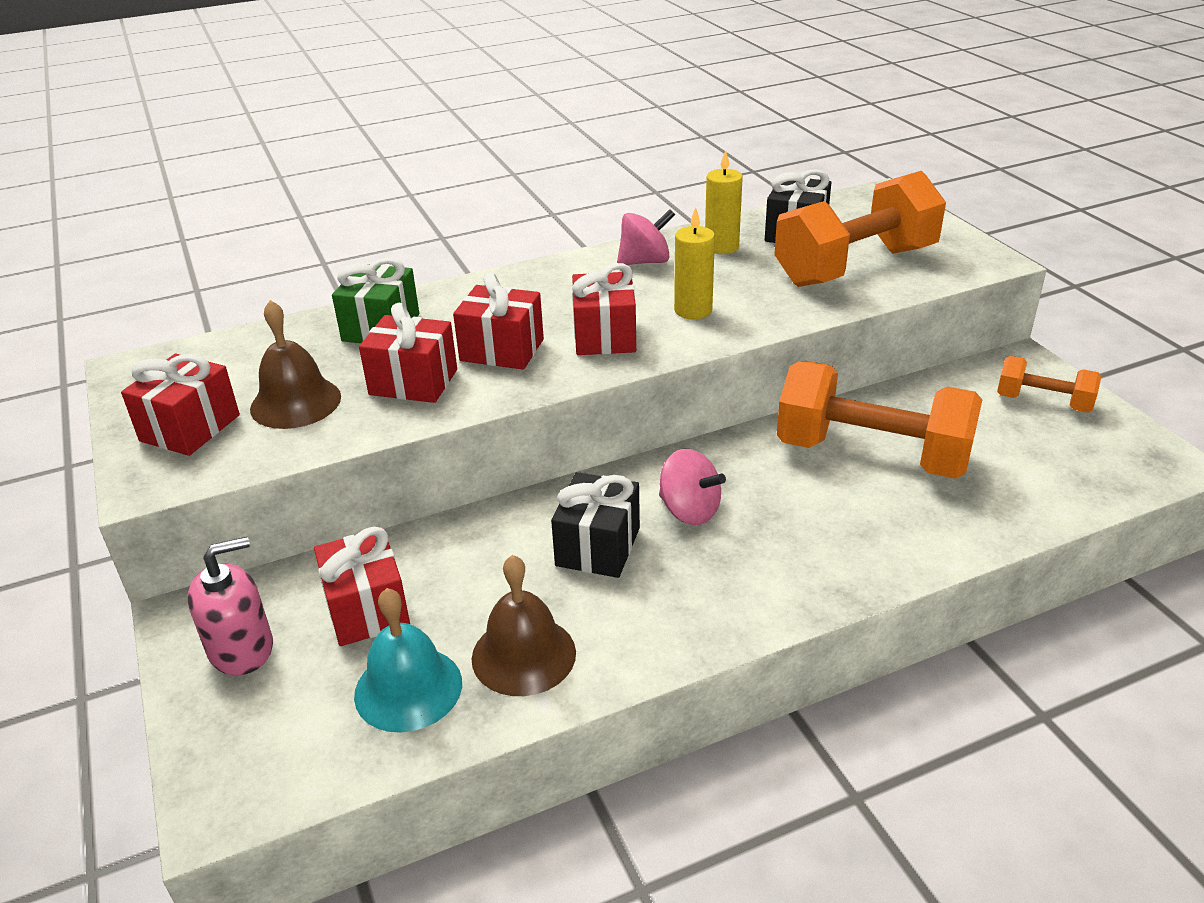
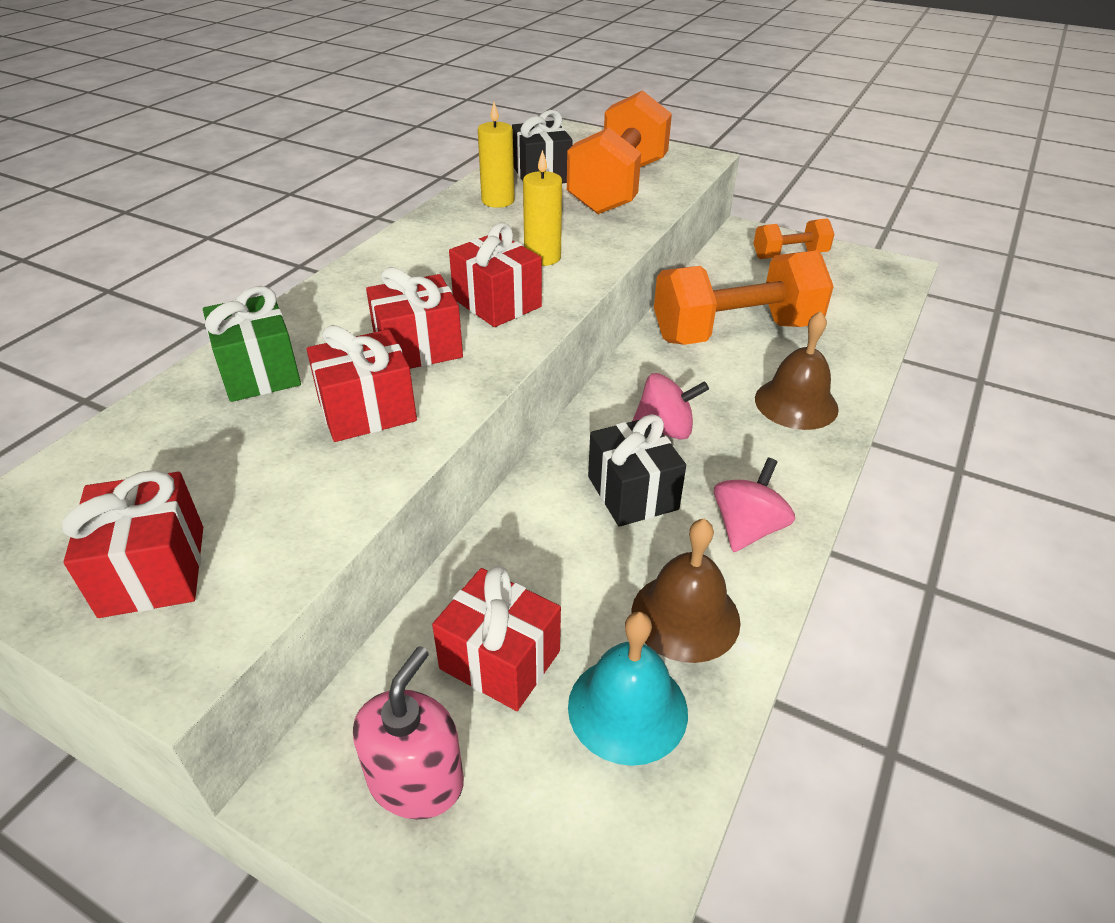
camera: 40 degrees left, 5 degrees up
brown bell [250,300,341,429] -> brown bell moved to [755,311,839,430]
pink spinning top [617,209,675,265] -> pink spinning top moved to [714,458,795,552]

